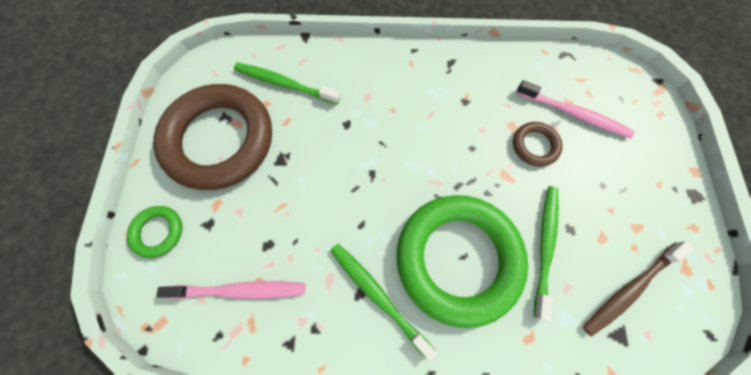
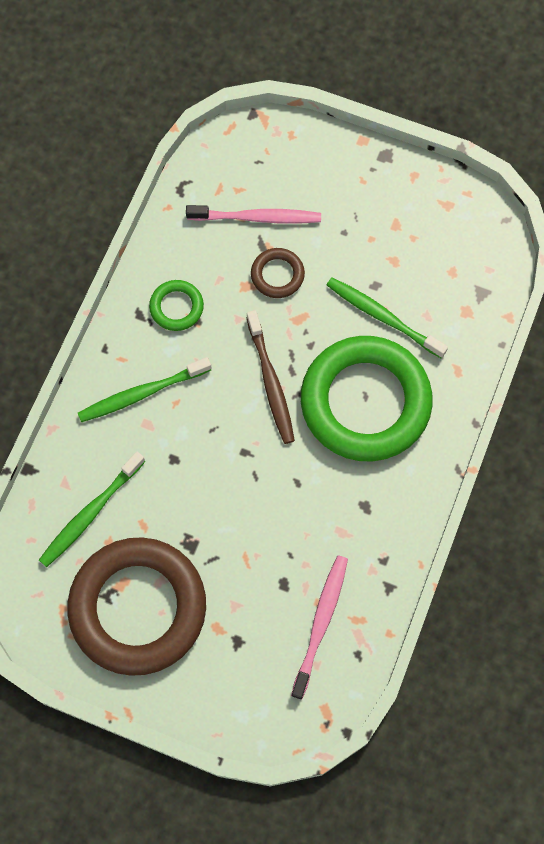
camera: 70 degrees left, 0 degrees up
green ring [127,206,182,258] -> green ring moved to [149,280,204,331]
green toothbrush [330,244,437,361] -> green toothbrush moved to [78,357,211,422]
pink toothbrush [516,80,635,138] -> pink toothbrush turned 45 degrees clockwise [186,205,321,224]
brown toothbrush [583,241,694,336] -> brown toothbrush moved to [247,310,295,444]

